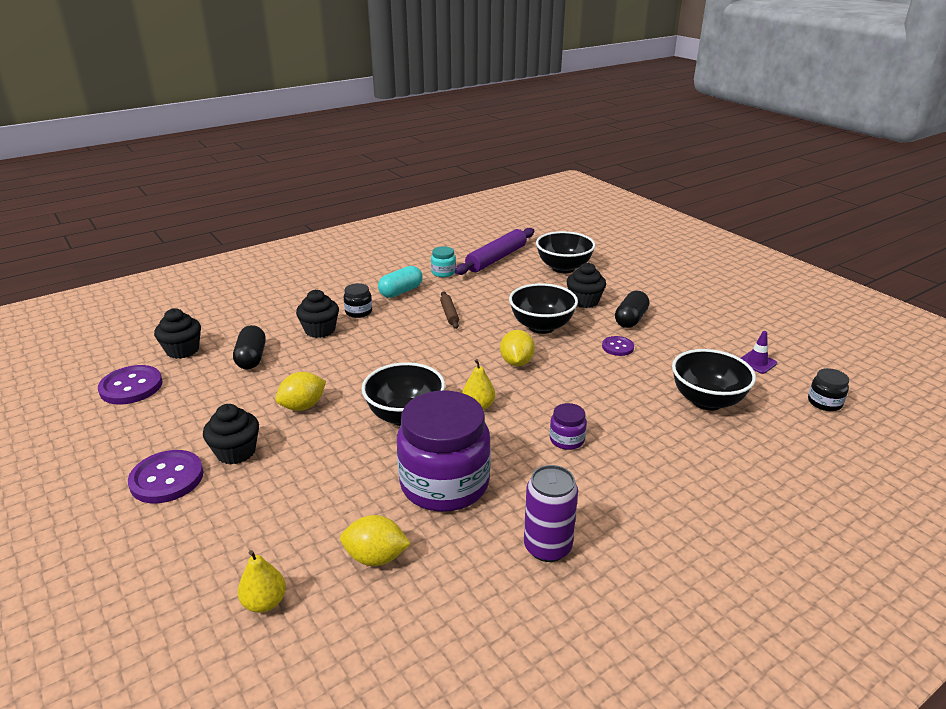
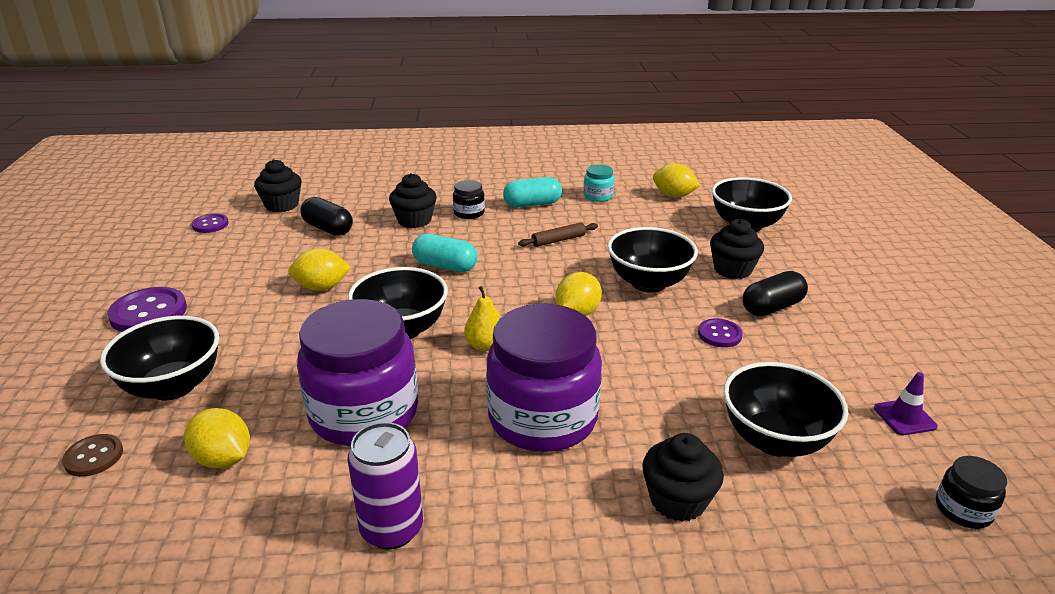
camera: 30 degrees right, 0 degrees up
purple button [98,365,163,404] -> purple button [192,214,229,233], size x0.58
black cupcake [203,404,259,464] -> black cupcake moved to [642,433,724,522]
black capsule [233,325,266,369] -> black capsule turned 75 degrees counterclockwise [300,197,353,236]
yellow pear [238,550,286,613] -> brown button [62,434,123,477]
brown rolling pin [440,292,459,329] -> brown rolling pin turned 45 degrees clockwise [518,223,598,247]
purple rolling pin [455,228,534,275] -> yellow lemon [653,163,700,198]
purple jar [550,403,587,450] -> purple jar [486,304,602,452], size x2.34
none -> black bowl [100,316,219,400]
none -> turquoise capsule [412,234,477,272]

